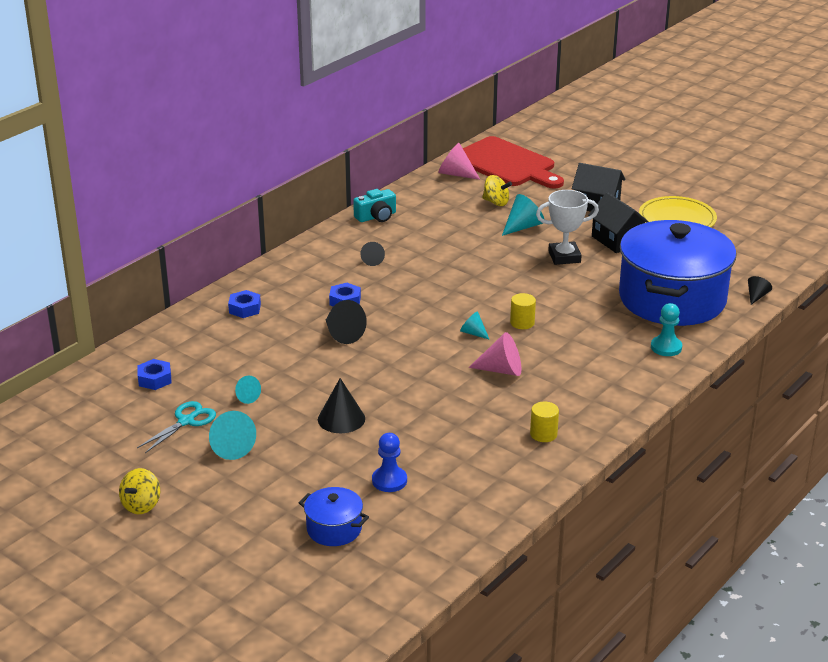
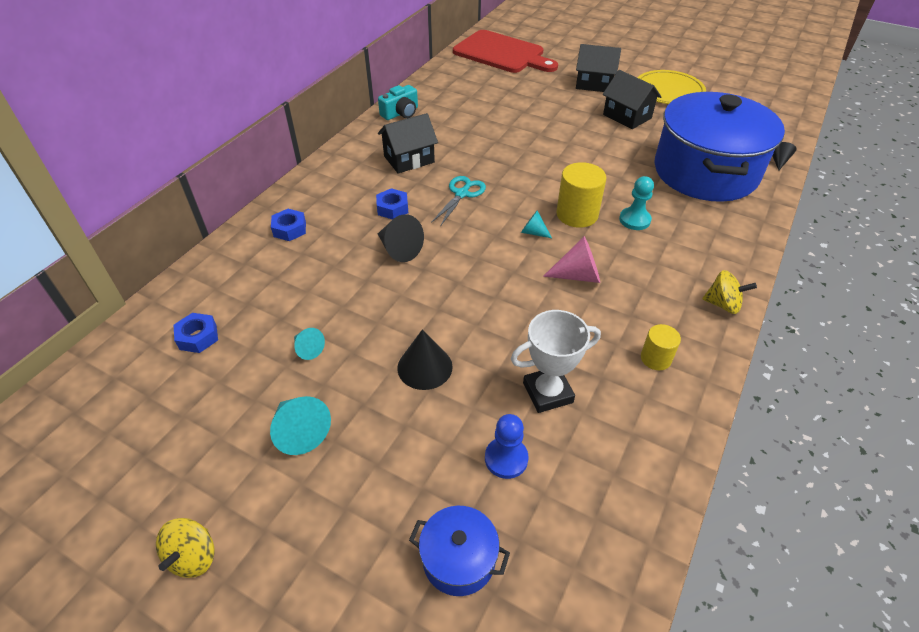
camera: 10 degrees left, 15 degrees up
turquoise scissors [137,401,216,453] -> turquoise scissors moved to [431,176,486,226]
black cone [360,242,385,266] -> black house [378,113,438,174]
pink cone [438,143,480,180] -> none
yellow spinning top [482,175,512,206] -> yellow spinning top moved to [702,270,757,314]
turquoise cone [502,194,544,236] -> none
yellow cylinder [510,293,536,329] -> yellow cylinder [556,162,606,228], size x1.70
white trophy [536,190,599,265] -> white trophy moved to [511,310,601,413]
turquoise pawn [651,303,682,356] -> turquoise pawn moved to [619,176,654,230]

